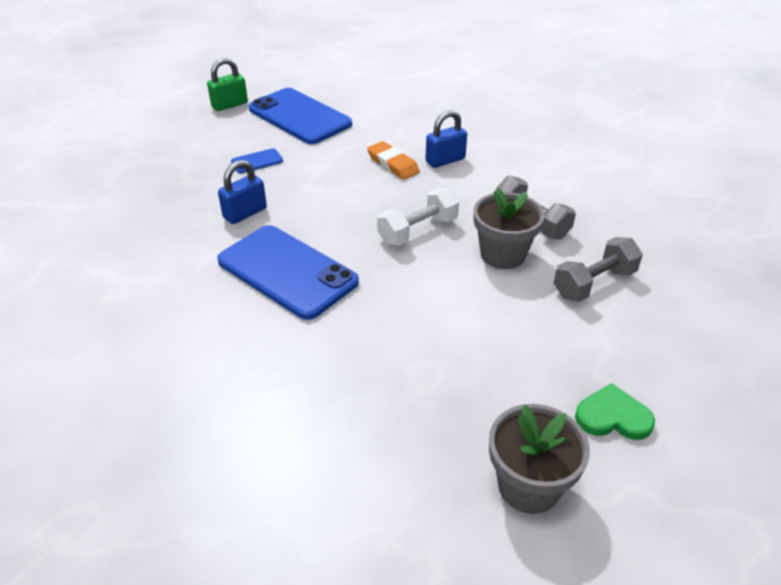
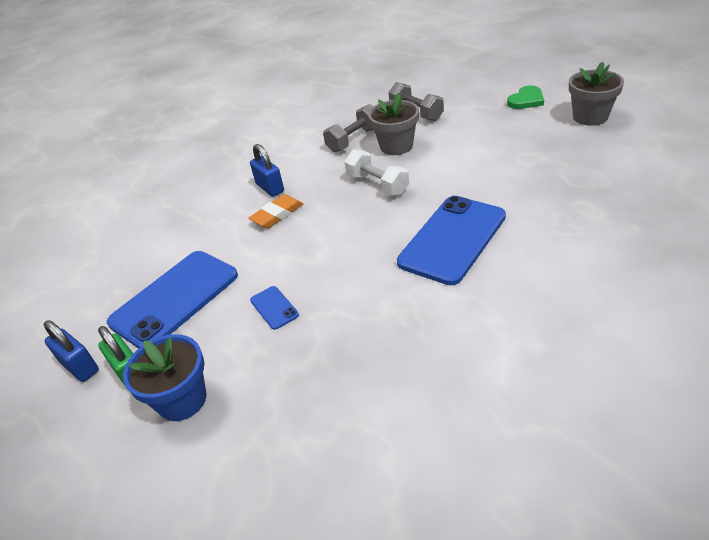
camera: 90 degrees left, 0 degrees up
blue padlock [218,160,267,224] -> blue padlock moved to [43,320,99,382]
green heart [575,383,655,440] -> green heart turned 135 degrees counterclockwise [507,85,544,109]
none -> blue flower pot [123,334,207,421]

